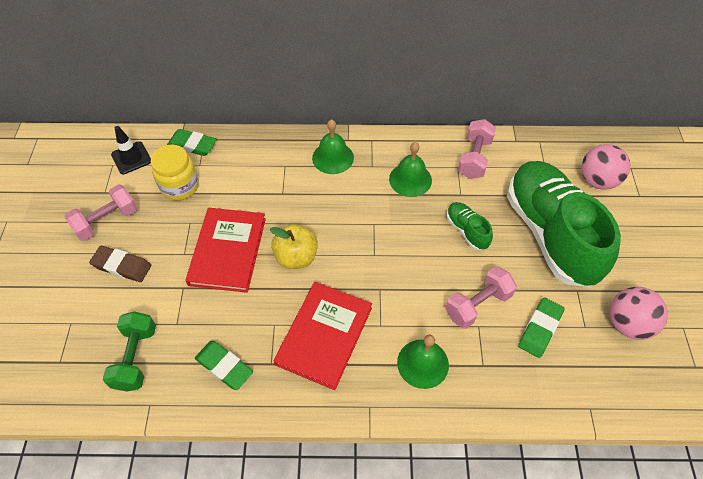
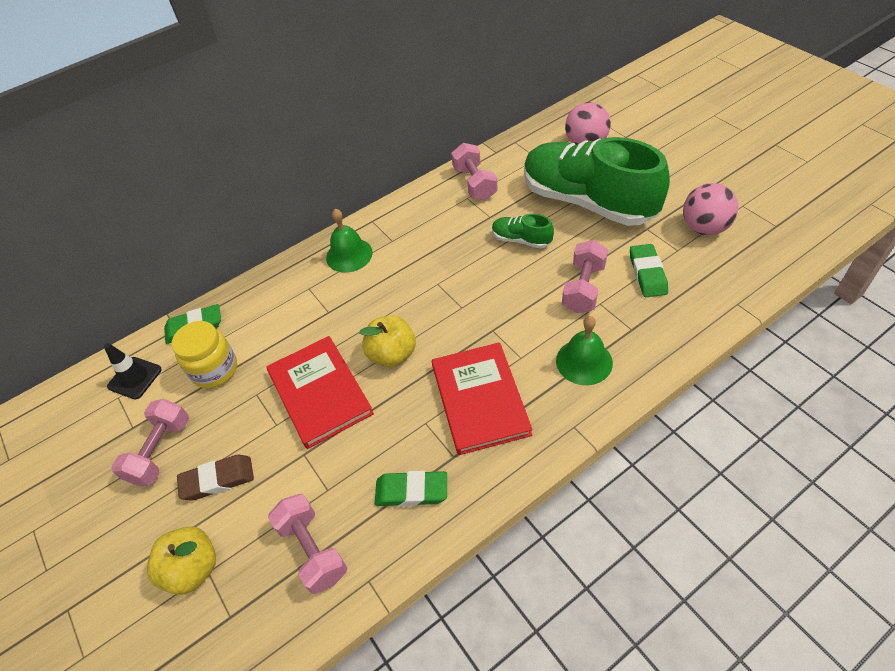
camera: 30 degrees left, 5 degrees down
green dumbbell [103,311,156,392] -> pink dumbbell [268,494,347,594]
green bell [389,142,432,197] -> none
none -> yellow apple [147,526,216,595]

